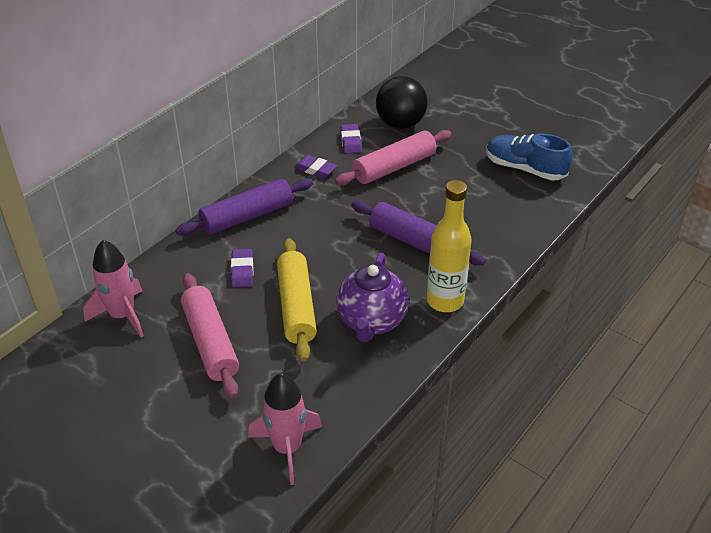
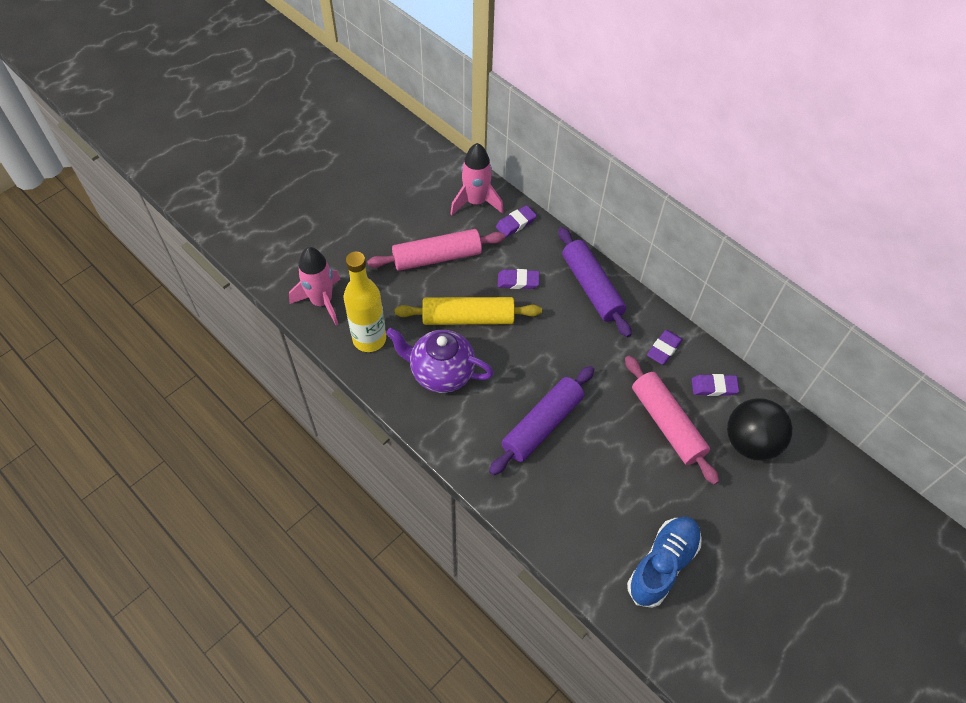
camera: 95 degrees right, 15 degrees up
yellow bottle [427,180,472,312] -> yellow bottle moved to [344,252,386,352]
none -> purple eraser [496,205,537,237]

